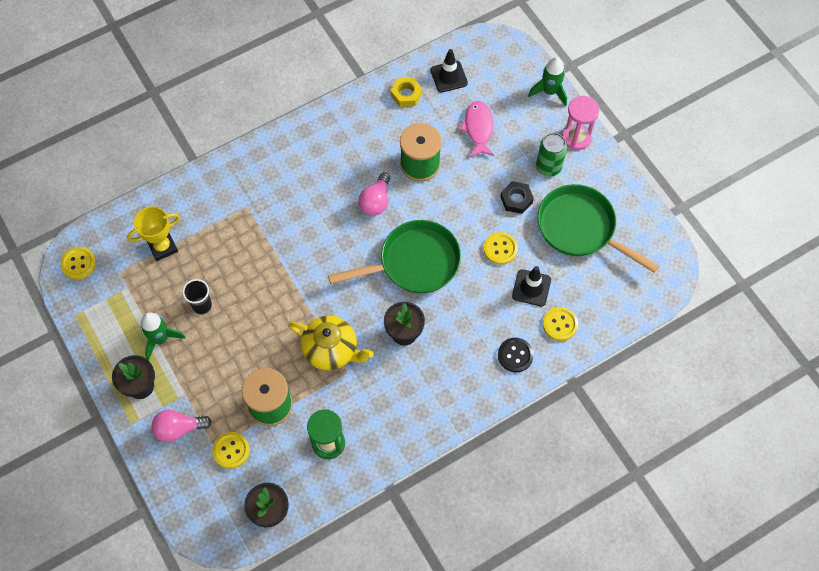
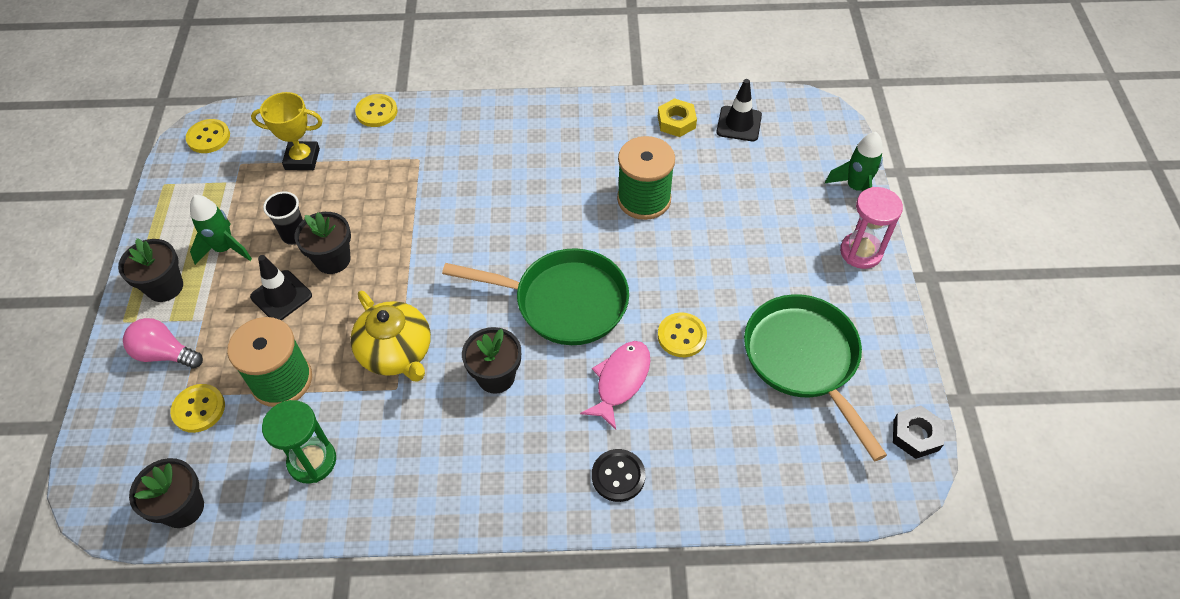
camera: 30 degrees right, 10 degrees down
pink light bulb [358,172,390,216] -> none
pink fish [459,101,494,157] -> pink fish moved to [580,341,650,430]
black nut [500,181,534,214] -> black nut moved to [893,405,944,459]
black traffic cone [512,266,551,306] -> black traffic cone moved to [250,255,312,320]
green can [536,133,567,176] -> none
yellow button [543,307,578,341] -> yellow button moved to [355,94,398,127]
none -> black flower pot [295,212,351,274]

